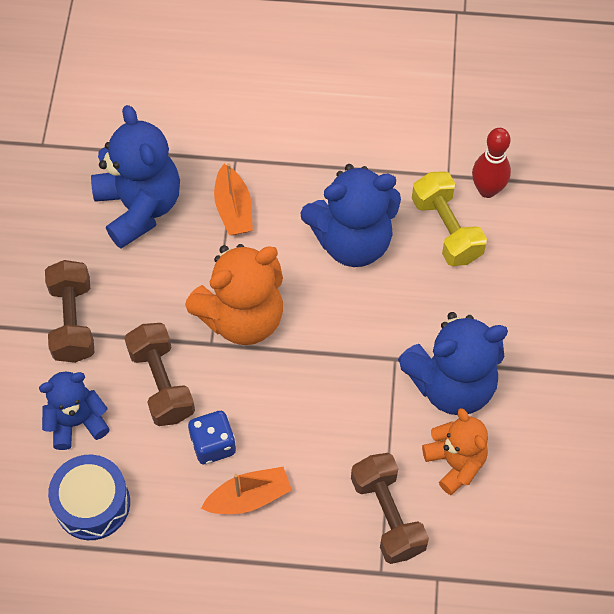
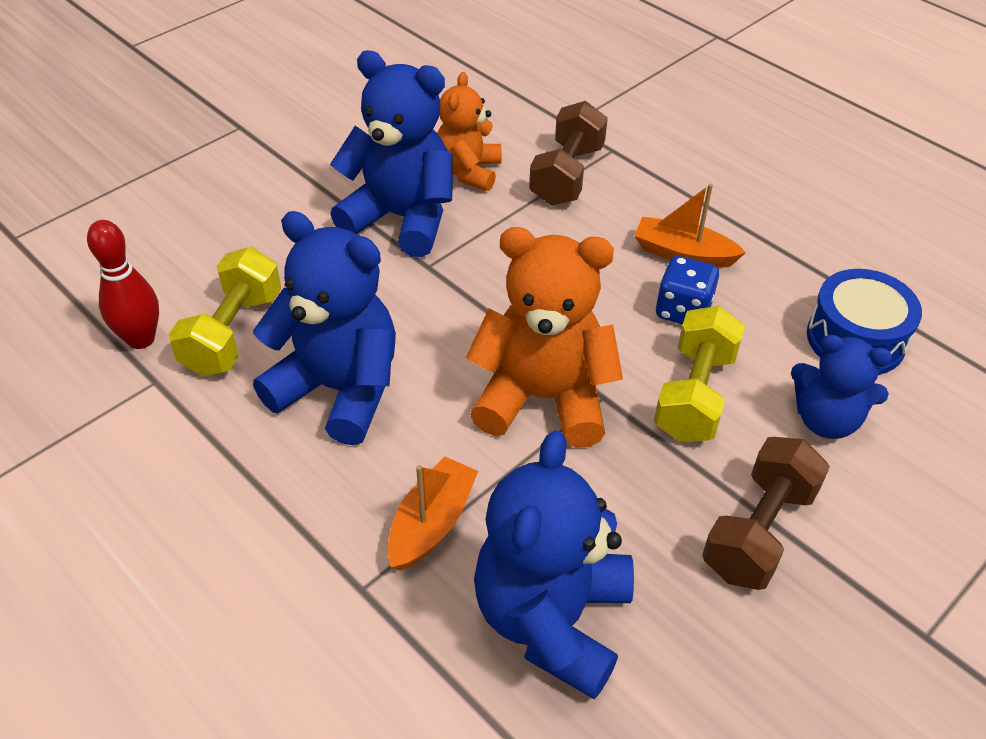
camera: 140 degrees left, 15 degrees down
brown dumbbell [124,323,195,426] -> yellow dumbbell [654,306,745,442]

